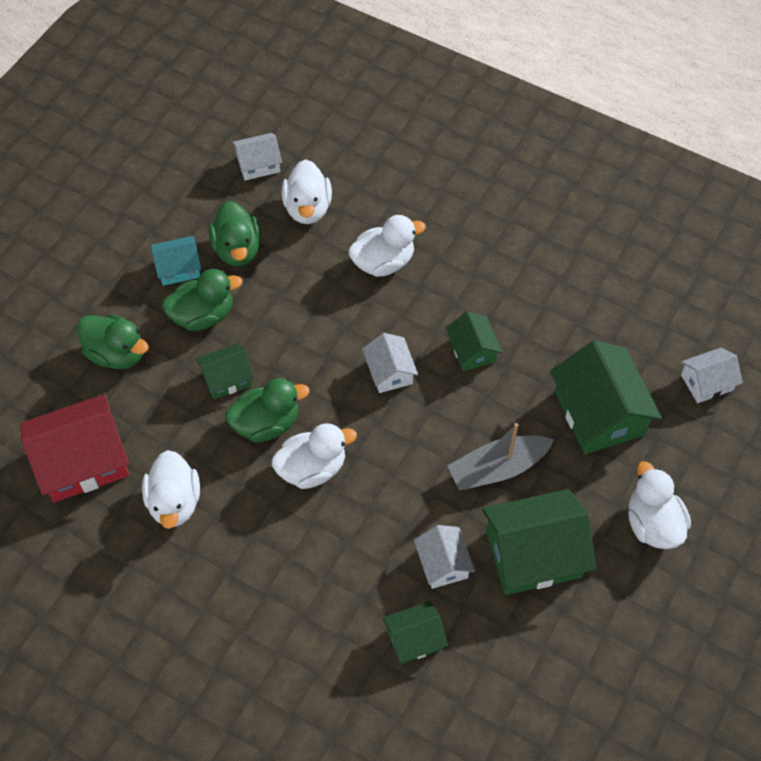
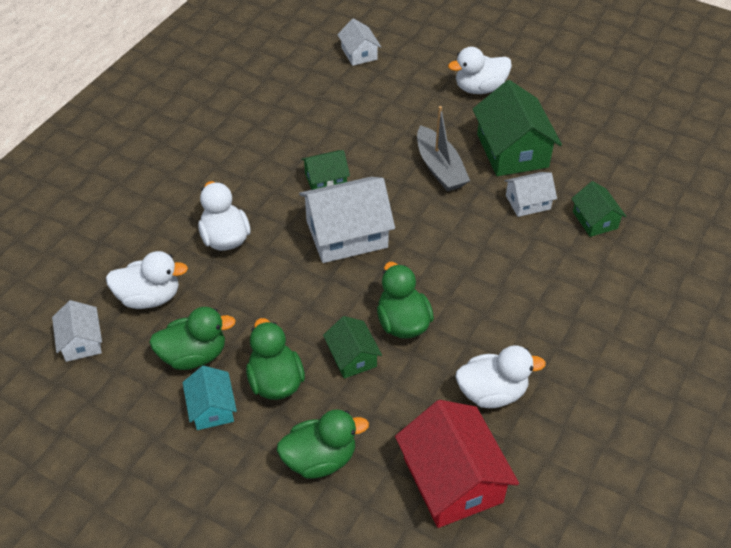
camera: 90 degrees left, 10 degrees down
green duck [77,314,149,369] -> green duck turned 45 degrees clockwise [277,409,369,479]
white duck [272,423,357,489] -> none
white house [362,333,418,393] -> white house [299,177,395,263], size x1.84
green house [550,340,662,454] -> none

